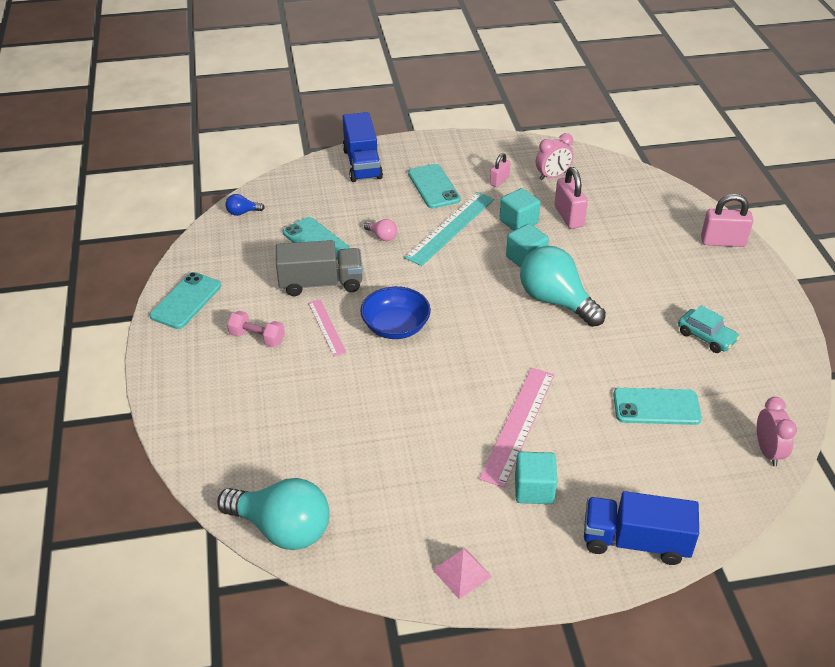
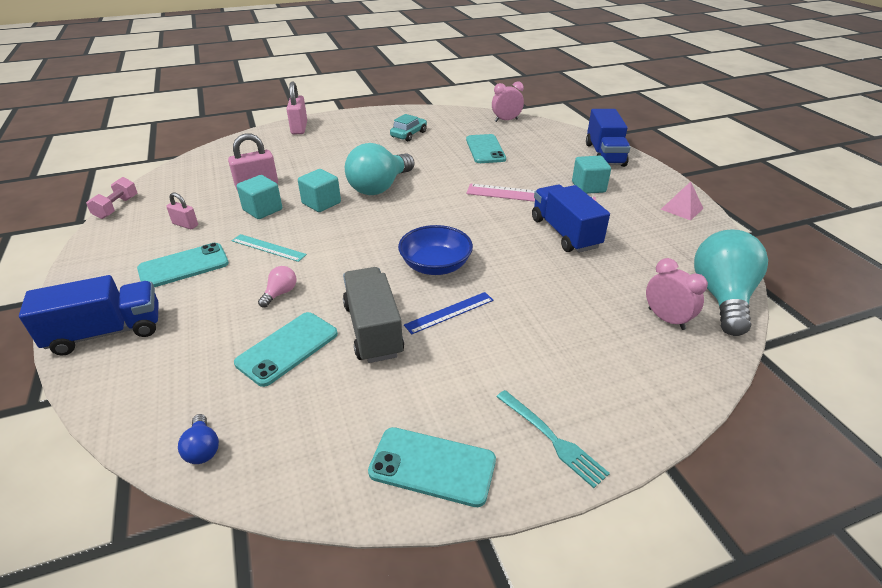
camera: 100 degrees left, 5 degrees down
pink dumbbell [227,311,285,347] -> pink dumbbell moved to [86,177,137,219]
pink ruler [308,299,346,356] -> blue ruler [404,292,494,334]
turquoise ruler [404,192,494,266] -> turquoise ruler [232,234,307,262], size x0.57
pink clock [536,133,574,180] -> pink clock moved to [646,258,708,330]
none -> turquoise fork [496,390,610,488]
none -> blue truck [532,185,610,253]

